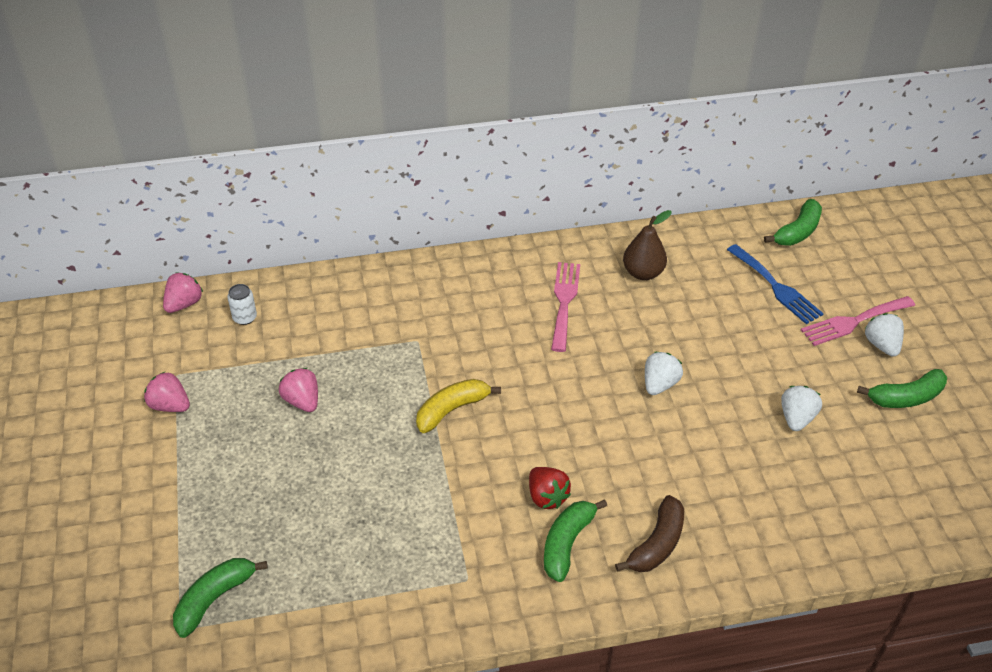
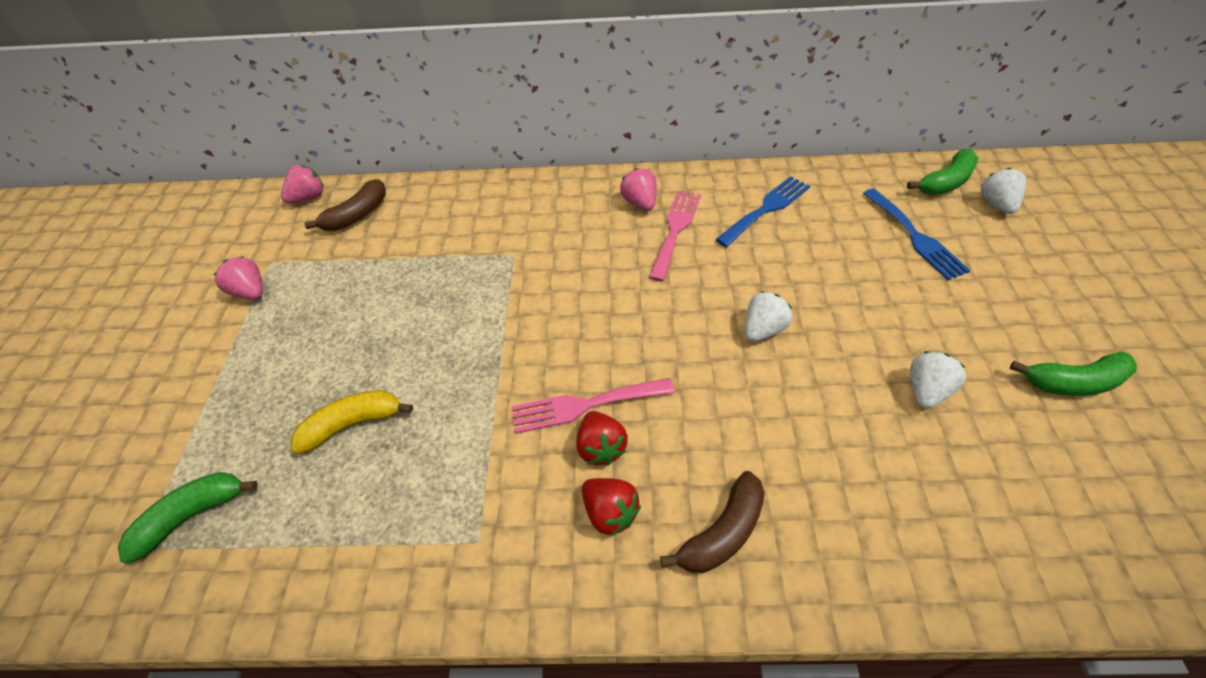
camera: 15 degrees right, 5 degrees up
white can [227,284,257,325] -> brown banana [304,179,386,231]
pink strawberry [279,368,318,412] -> pink strawberry moved to [620,168,656,211]
yellow banana [416,379,501,433] -> yellow banana moved to [291,390,413,454]
green banana [544,499,607,582] -> red strawberry [582,478,641,537]
brown pear [623,210,672,280] -> blue fork [715,176,810,247]
pink fork [801,296,915,346] -> pink fork moved to [512,378,675,434]
white strawberry [865,313,904,357] -> white strawberry moved to [981,168,1027,214]

